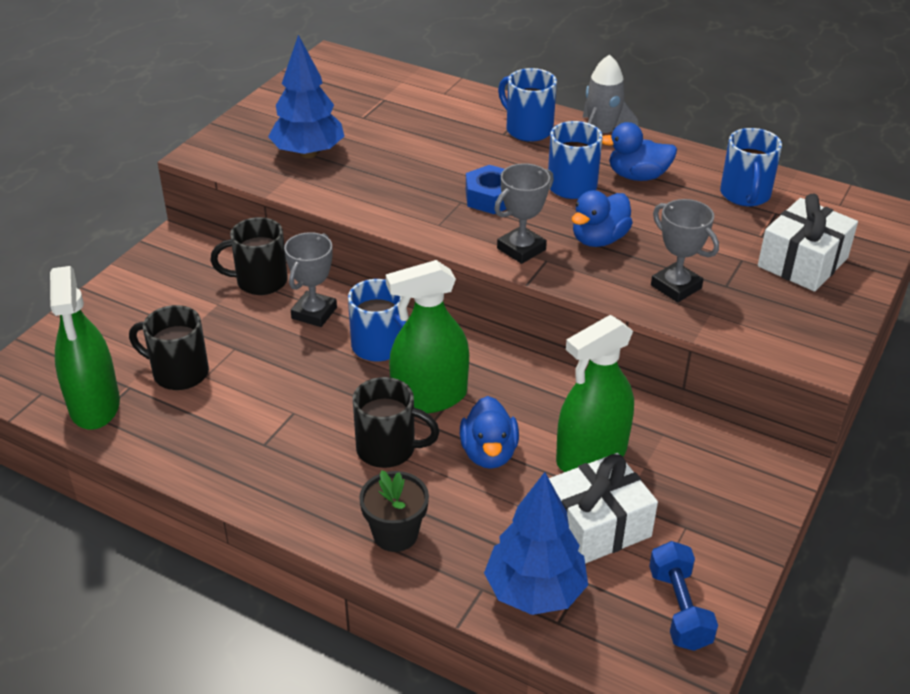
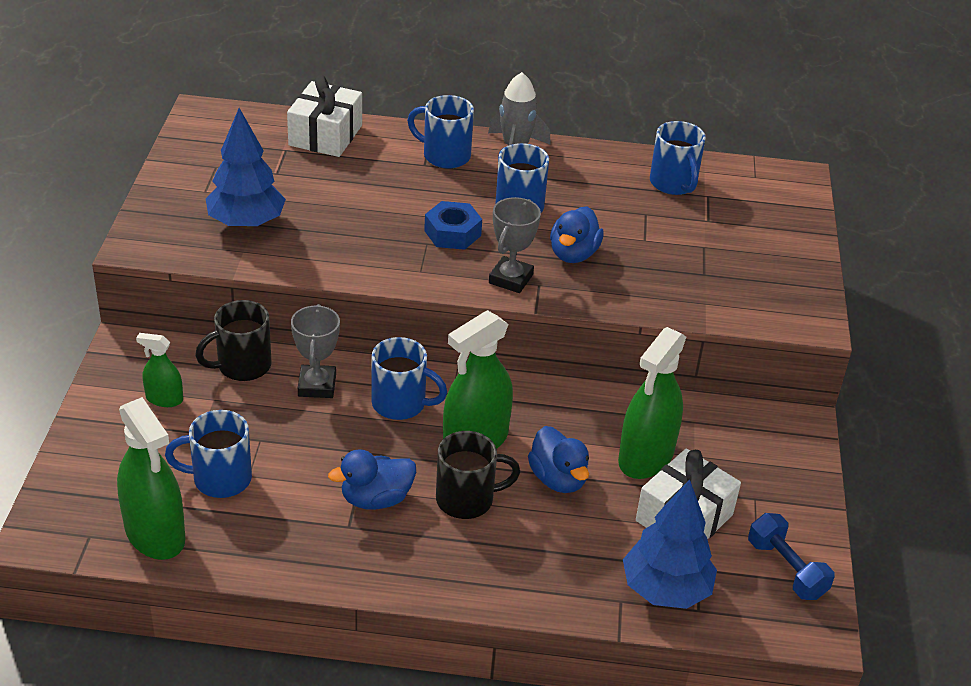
camera: 25 degrees left, 0 degrees up
black mug [129,305,209,390] -> blue mug [165,410,252,498]
black flower pot [359,470,429,552] -> none
blue duck [602,122,677,181] -> blue duck moved to [328,449,416,510]
grey trophy [651,199,719,302] -> none
white gift [758,194,858,291] -> white gift moved to [287,75,362,157]
none -> green spray bottle [136,333,183,407]

